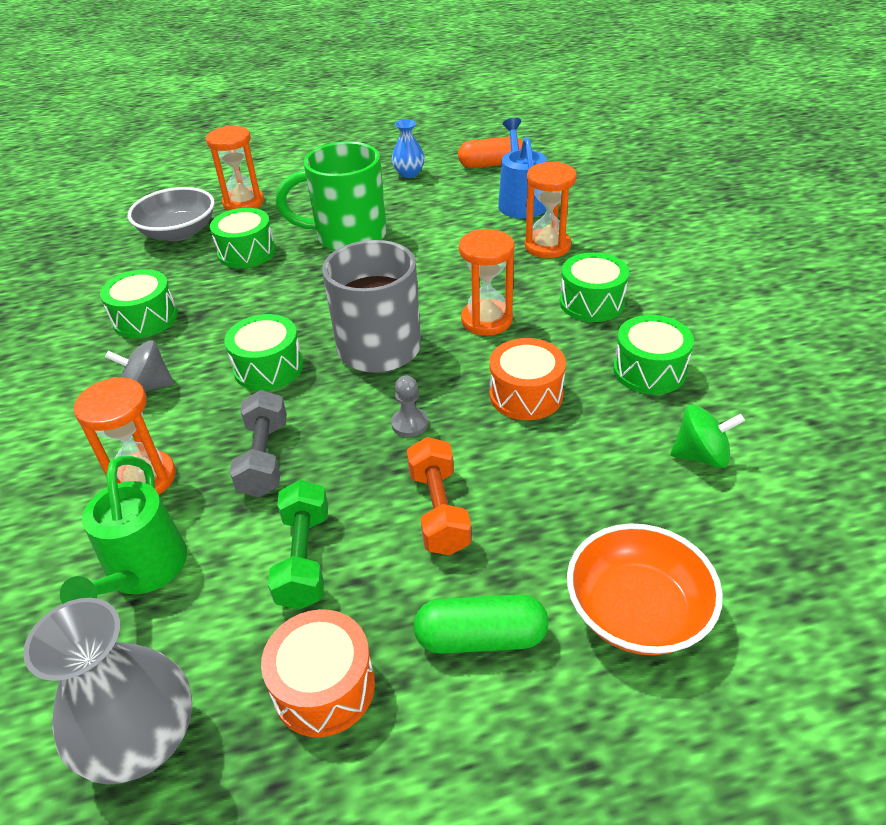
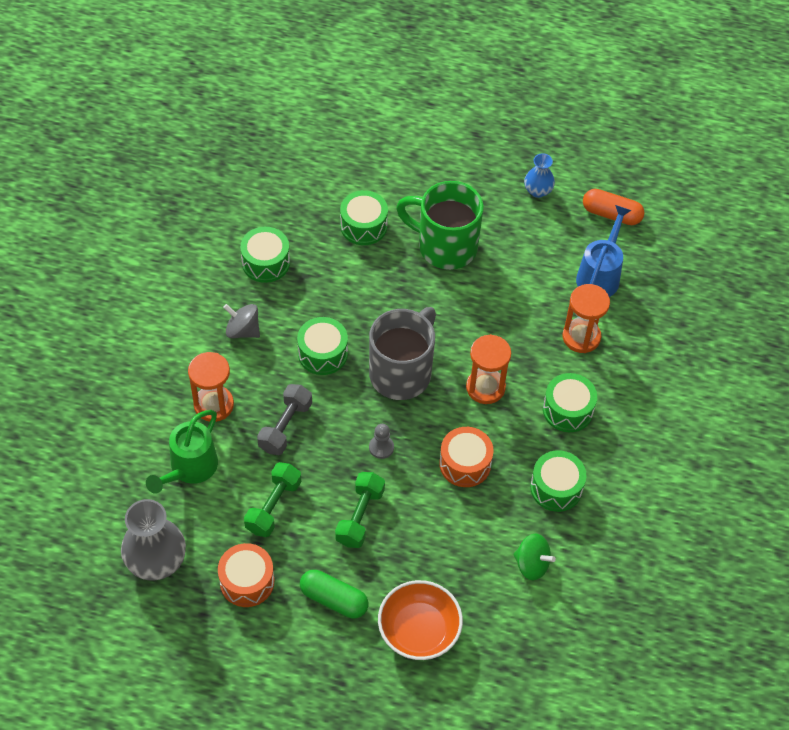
camera: 25 degrees right, 15 degrees up
grey bowl [128,187,215,241] -> none
orange hourglass [206,126,264,211] -> none
orange dumbbell [407,437,472,555] -> green dumbbell [335,472,385,548]

